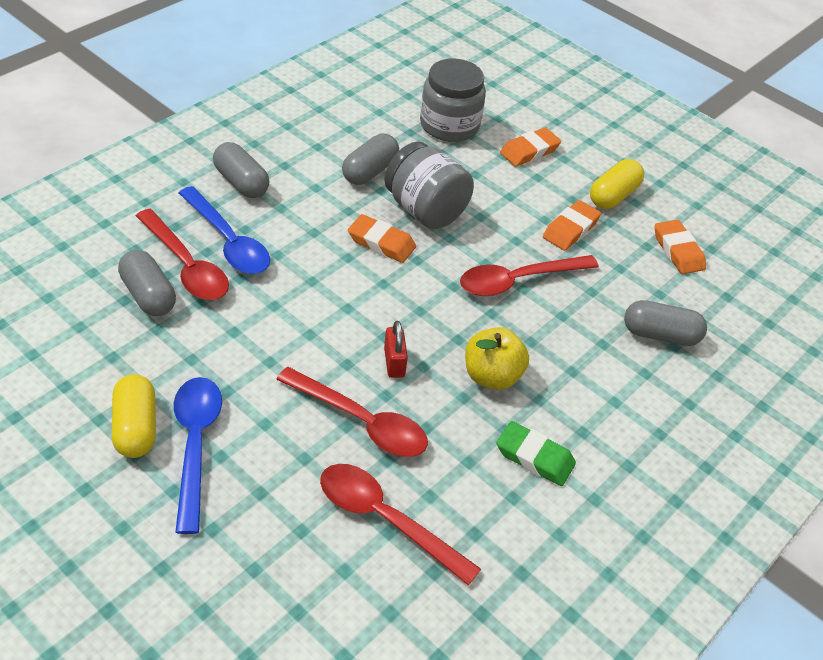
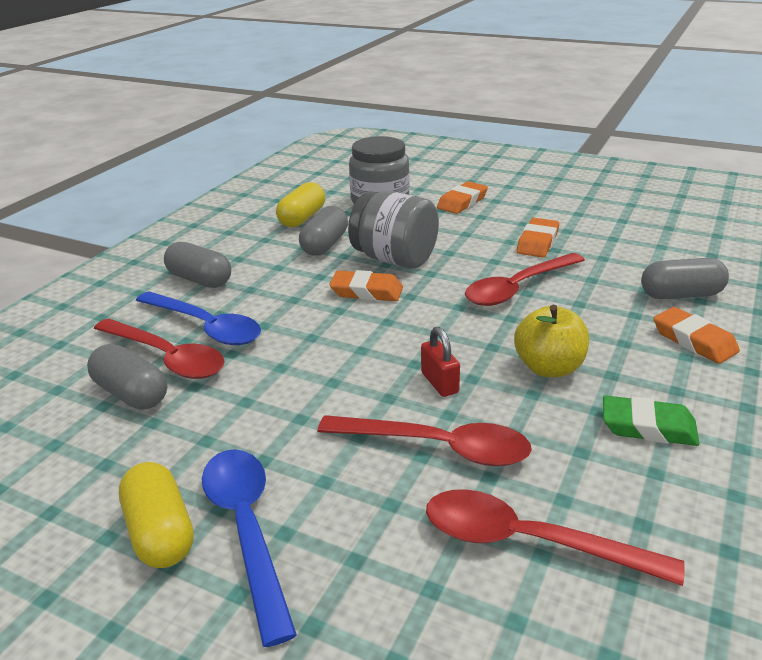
camera: 10 degrees left, 15 degrees down
yellow capsule [590,159,644,209] -> yellow capsule moved to [276,182,325,227]
orange eraser [655,220,706,274] -> orange eraser moved to [653,307,740,364]

